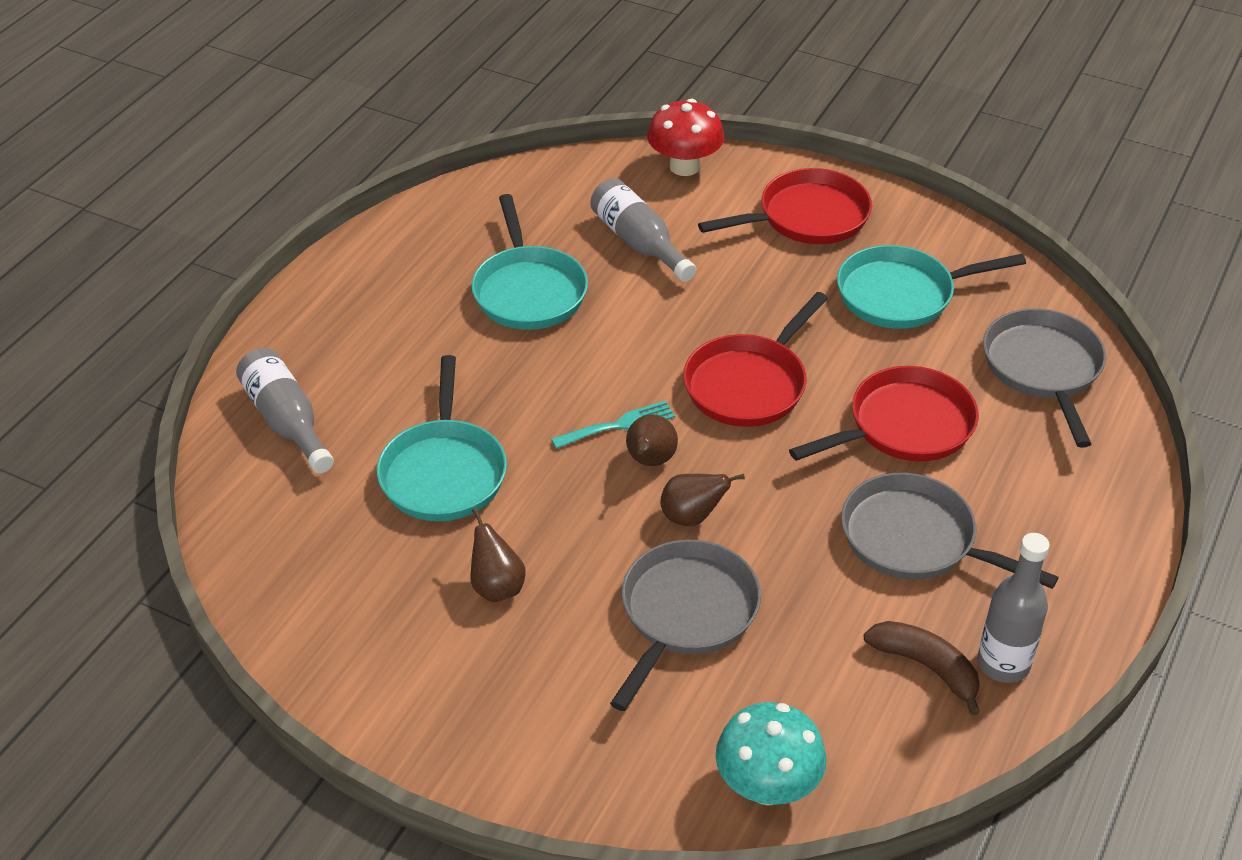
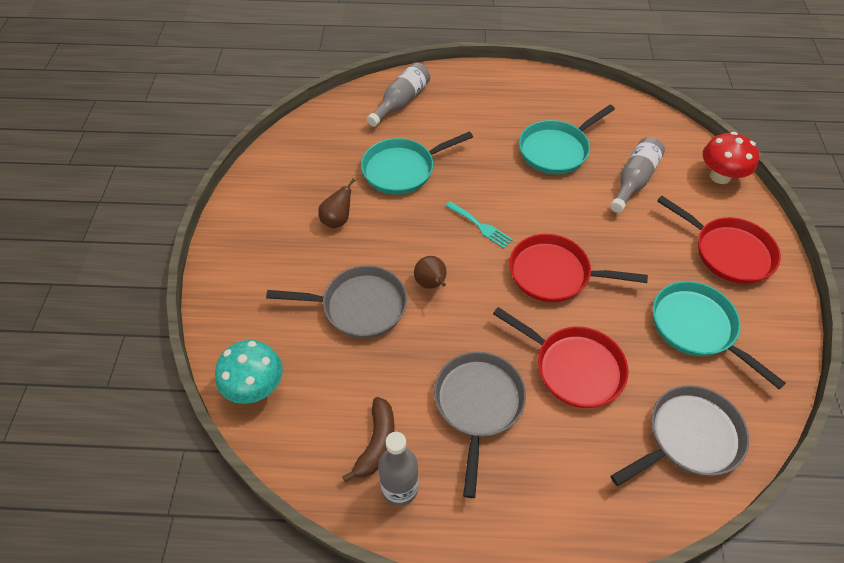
camera: 65 degrees right, 10 degrees up
brown pear [626,414,678,466] -> none

